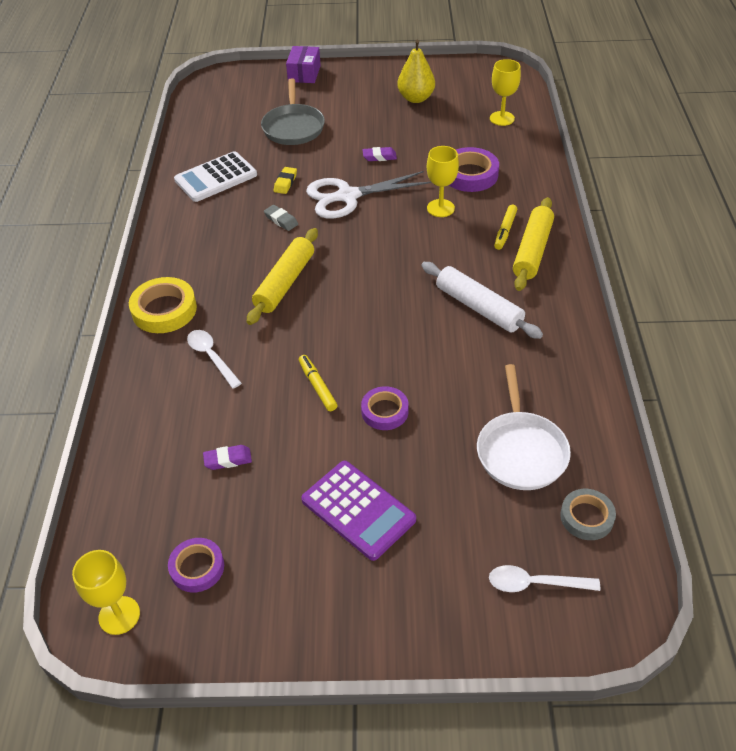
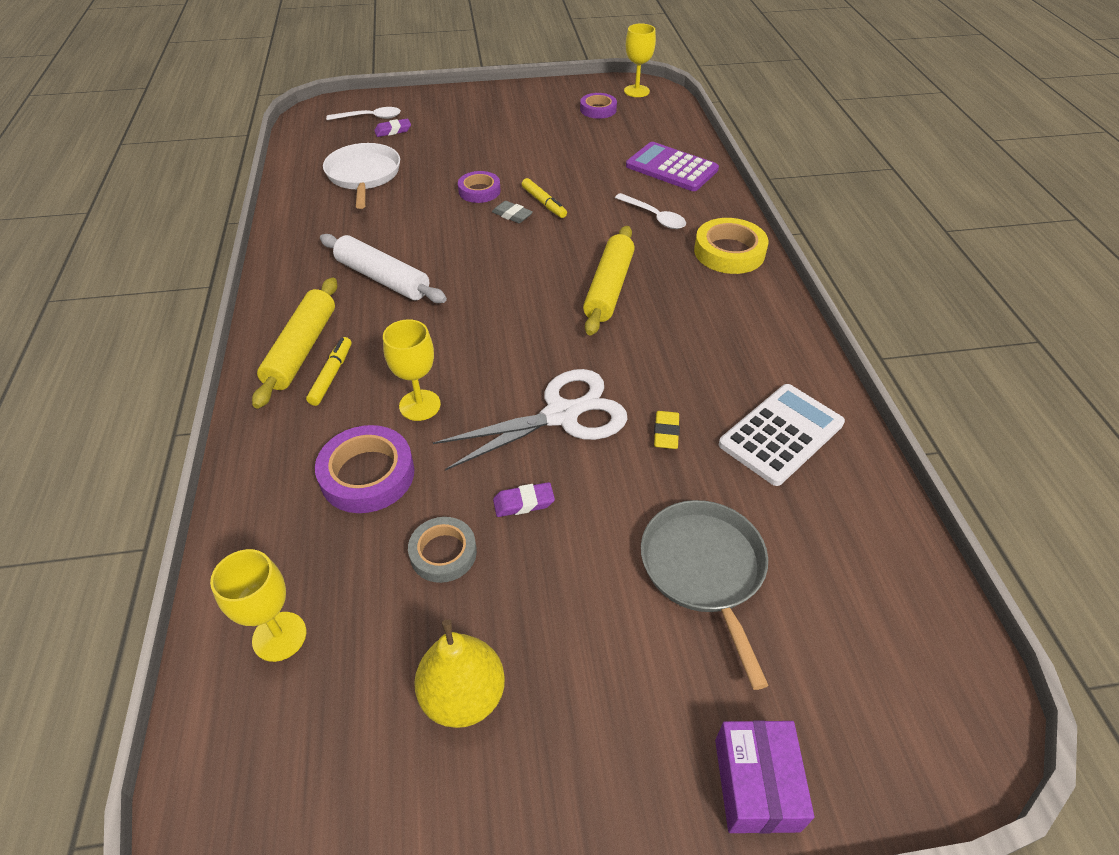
camera: 170 degrees right, 0 degrees up
purple eraser [203,445,252,470] -> purple eraser moved to [374,119,411,137]
grey eraser [264,205,298,231] -> grey eraser moved to [492,201,533,223]
purple calculator [301,461,416,561] -> purple calculator moved to [626,142,719,191]
grey tape [560,489,616,540] -> grey tape moved to [408,517,477,583]

